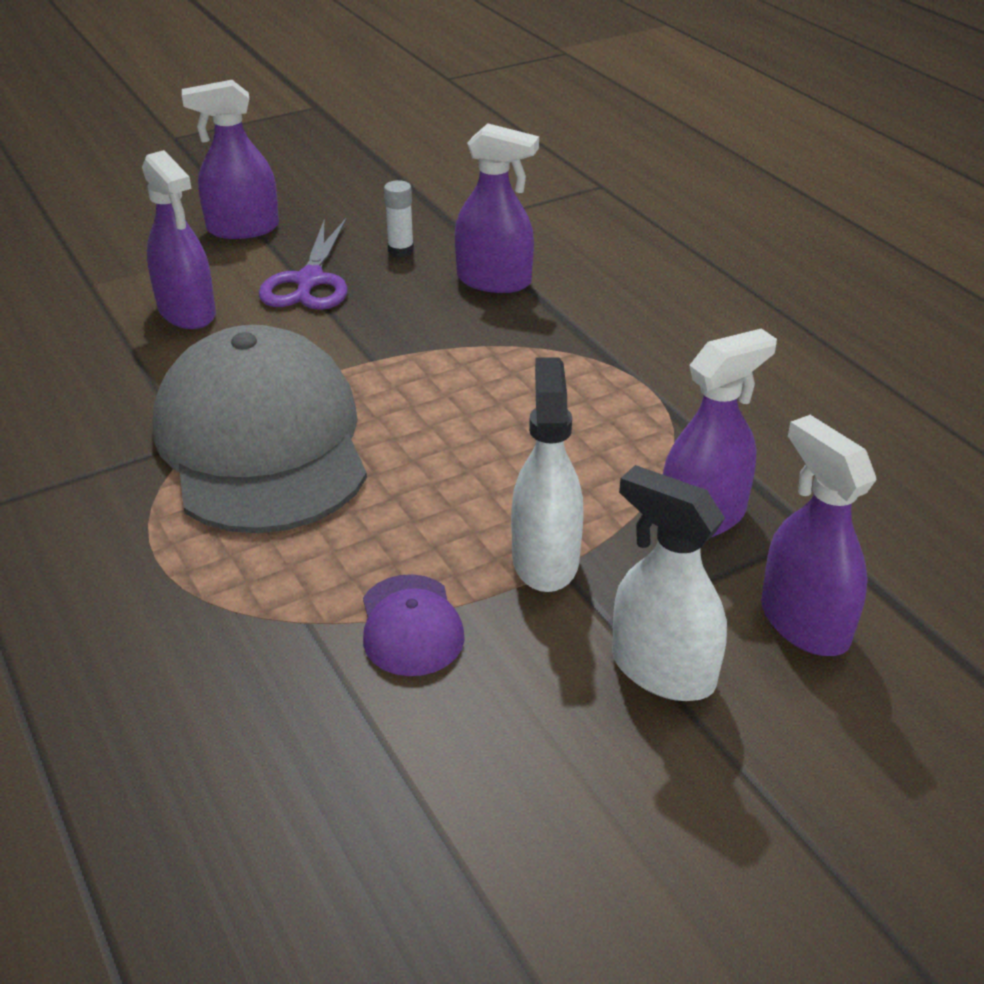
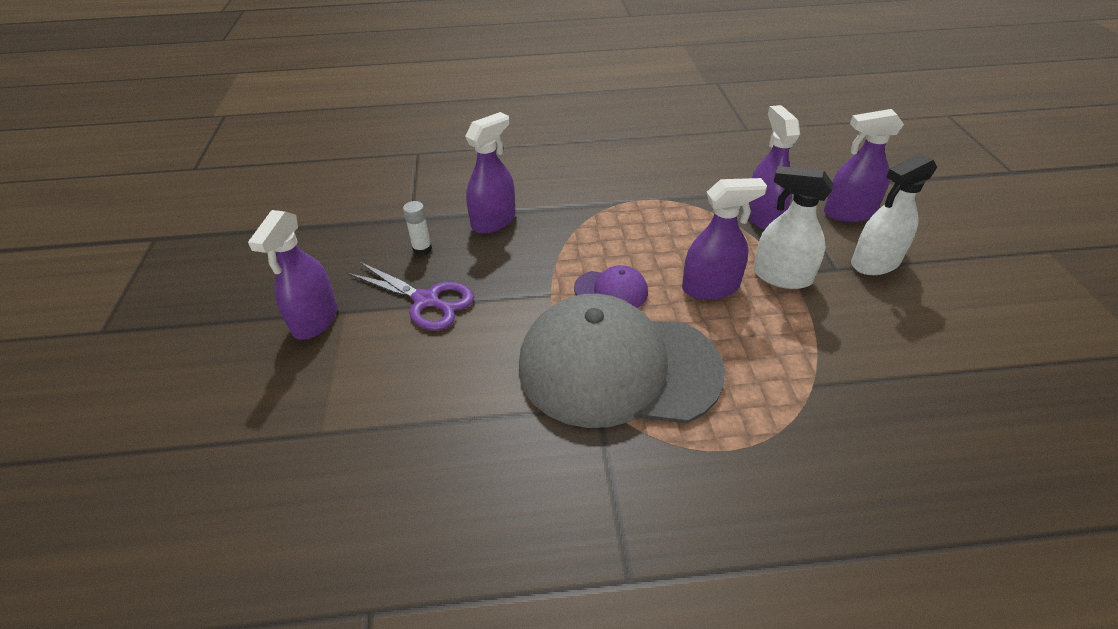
camera: 65 degrees left, 5 degrees up
purple spray bottle [142,150,216,329] -> purple spray bottle moved to [682,178,767,300]
purple cap [363,574,465,676] -> purple cap moved to [574,265,648,308]

